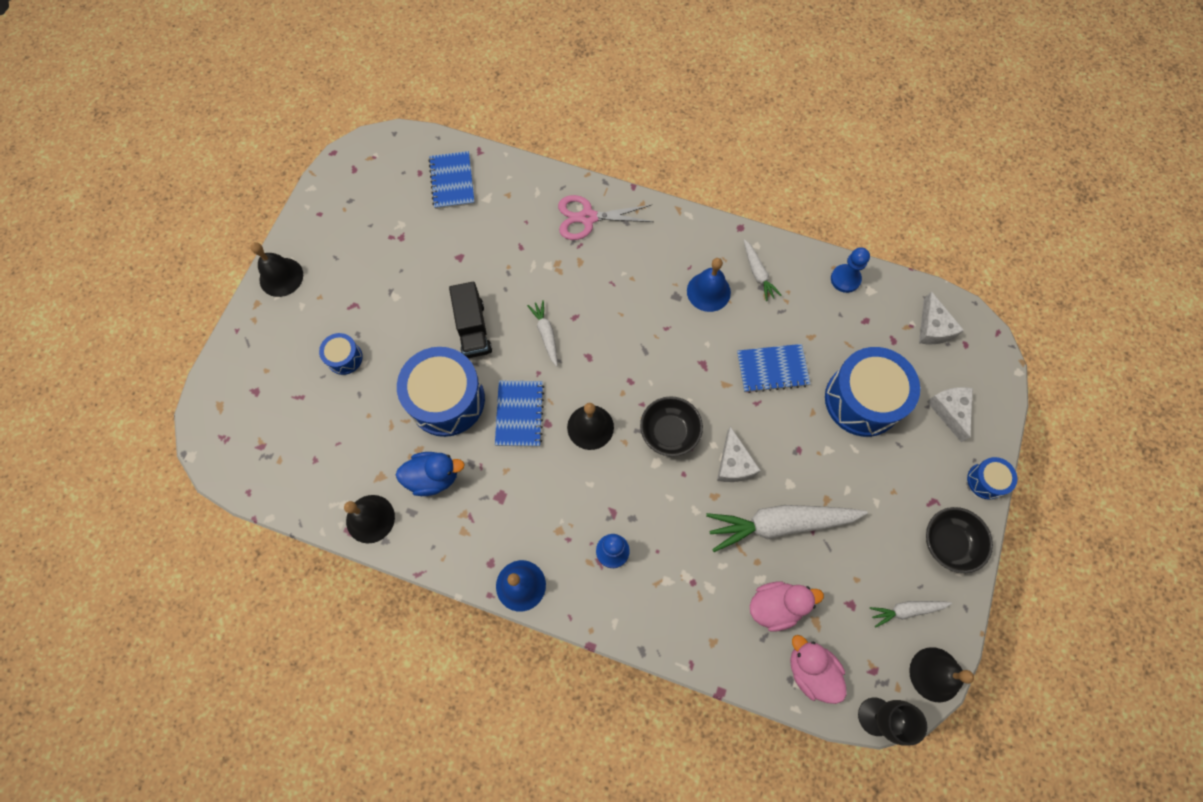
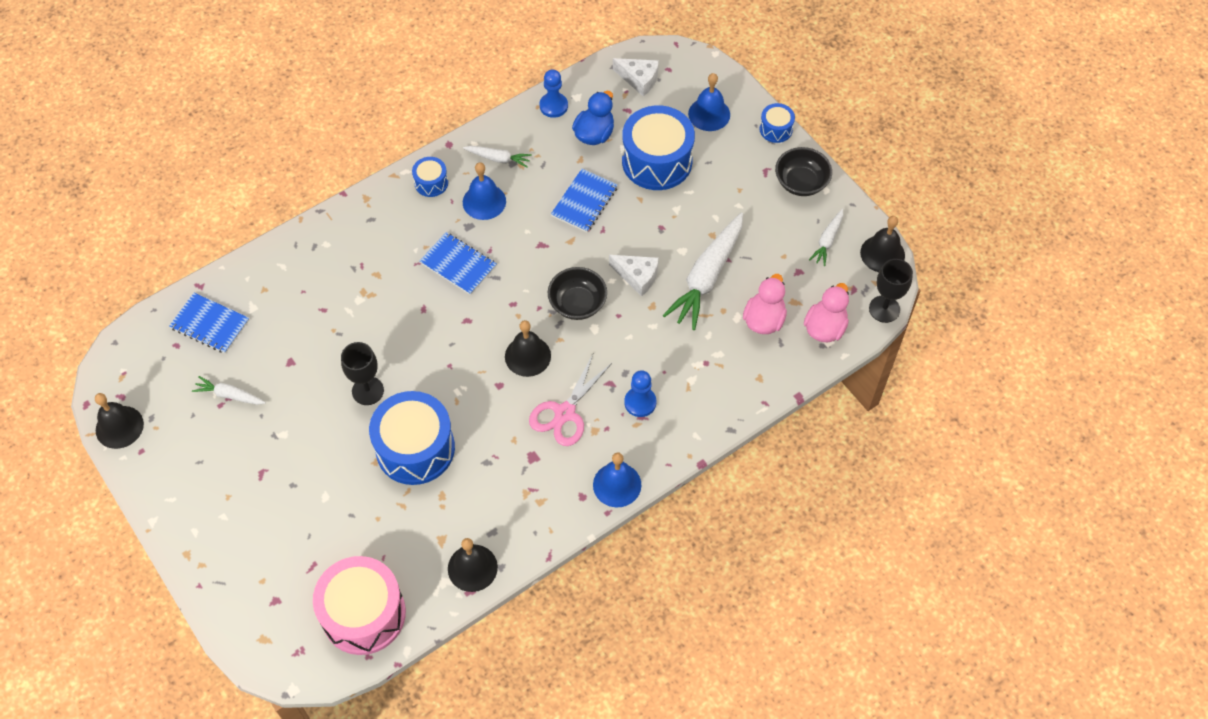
camera: 55 degrees left, 10 degrees down
black bell [250,242,303,297] -> black bell moved to [95,393,144,449]
blue drum [319,333,363,375] -> blue drum moved to [412,157,448,197]
blue duck [396,452,465,496] -> blue duck moved to [572,91,614,145]
black truck [449,282,492,358] -> black goblet [341,342,384,405]
blue notebook [495,381,544,447] -> blue notebook moved to [419,232,497,295]
white carrot [527,300,558,367] -> white carrot moved to [192,376,266,405]
pink scissors [558,195,654,240] -> pink scissors moved to [529,354,613,446]
pink duck [790,635,847,704] -> pink duck turned 120 degrees clockwise [804,283,849,342]
white cheese [927,387,973,443] -> blue bell [688,73,730,131]
none -> pink drum [313,556,406,655]

